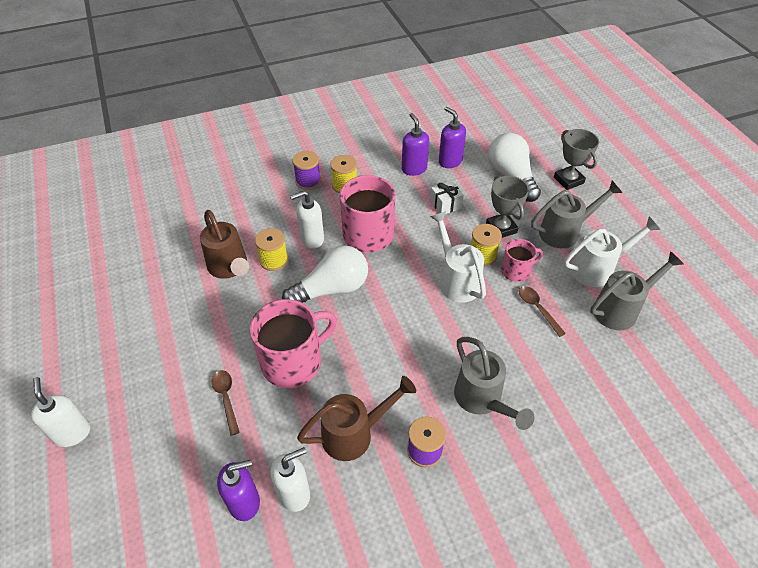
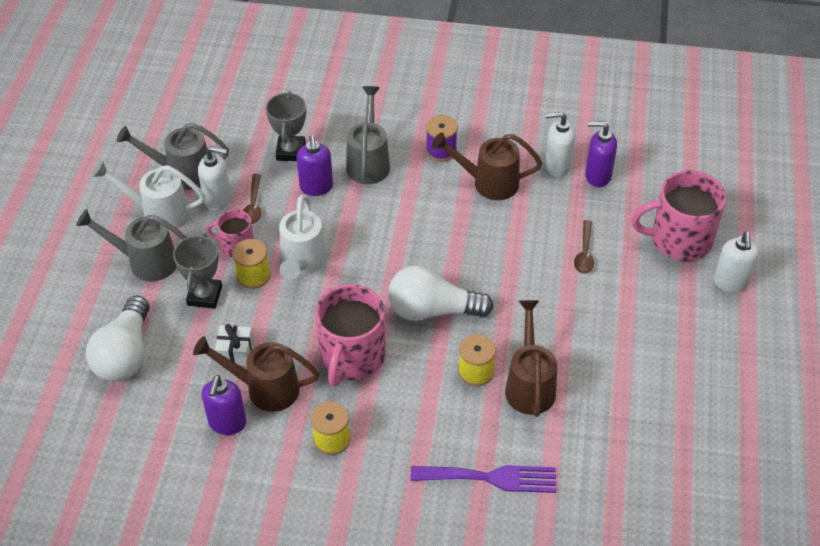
camera: 150 degrees left, 0 degrees up
pink mug [250,299,337,388] -> pink mug moved to [631,170,726,261]
white soap dispenser [290,191,324,249] -> white soap dispenser moved to [198,146,231,211]
purple spool [292,151,321,190] -> none
purple soap dispenser [439,107,466,168] -> purple soap dispenser moved to [297,135,333,196]
grey trophy [554,129,599,190] -> grey trophy moved to [266,91,306,161]
none -> brown watering can [193,336,319,412]
none -> purple fork [411,465,556,493]

